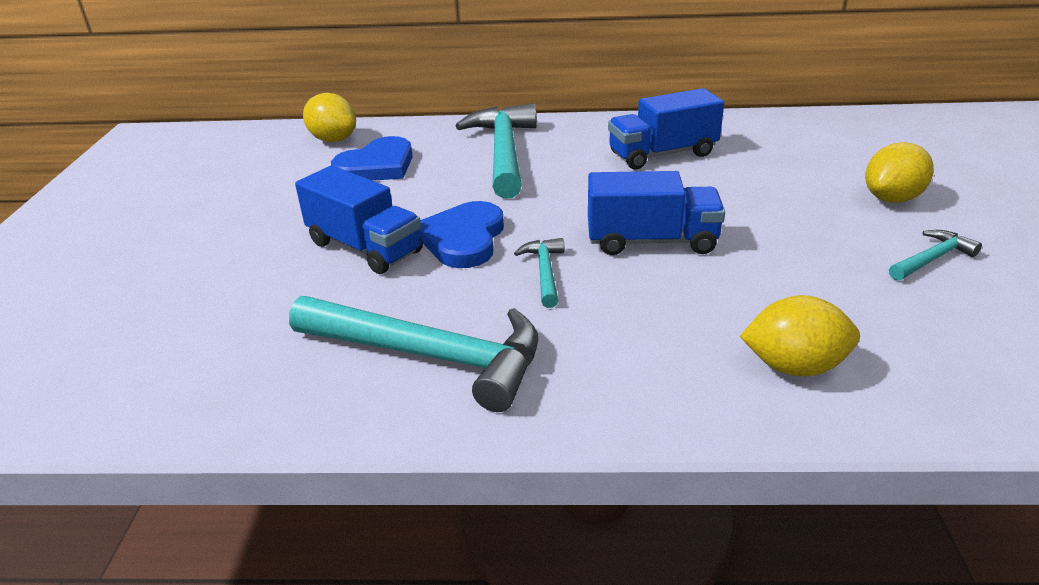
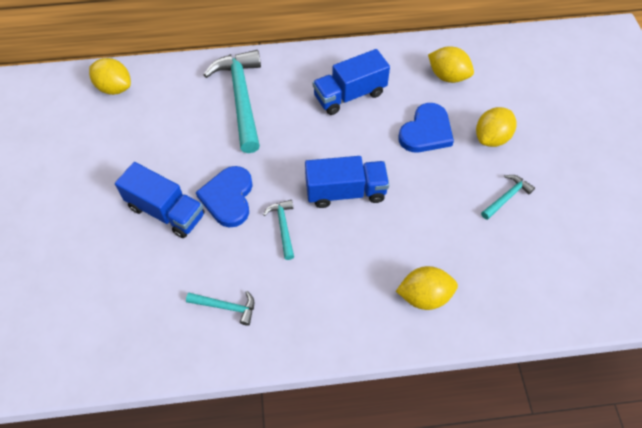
camera: 10 degrees left, 25 degrees up
turquoise hammer [289,296,538,412] -> turquoise hammer [186,291,254,326], size x0.47
blue heart [331,136,413,181] -> blue heart moved to [398,103,454,153]
none -> yellow lemon [428,46,474,83]

